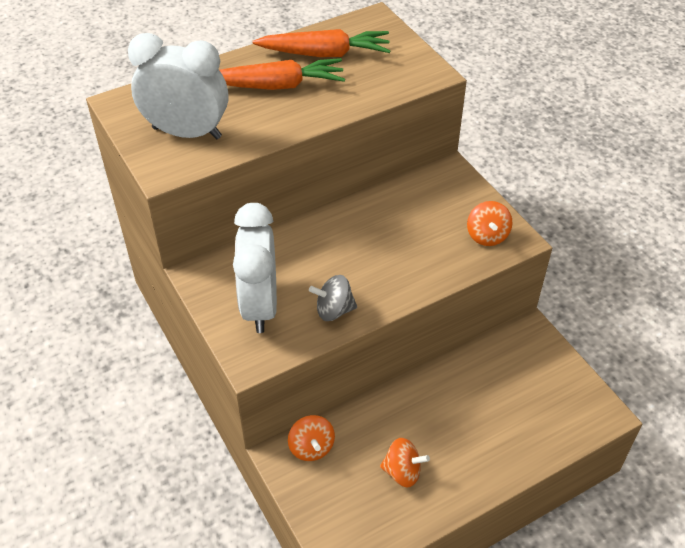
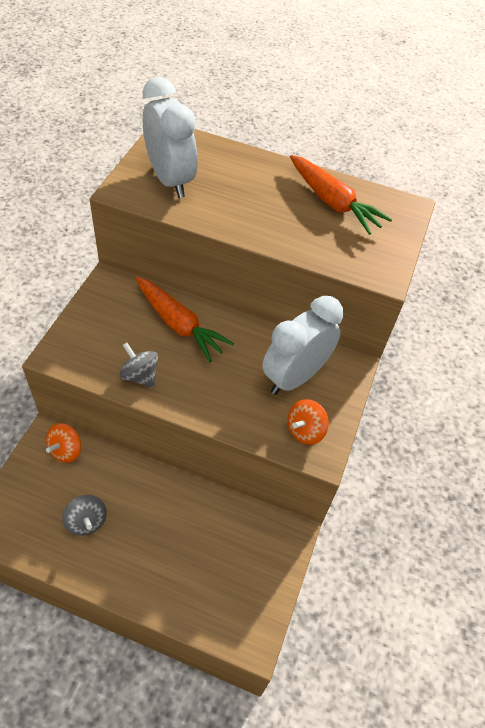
camera: 45 degrees right, 5 degrees up
orange carrot [220,58,345,90] -> orange carrot moved to [135,277,234,362]
white clock [233,203,277,333] -> white clock moved to [263,296,343,395]
orange spinning top [380,438,430,487] -> grey spinning top [62,495,107,536]

